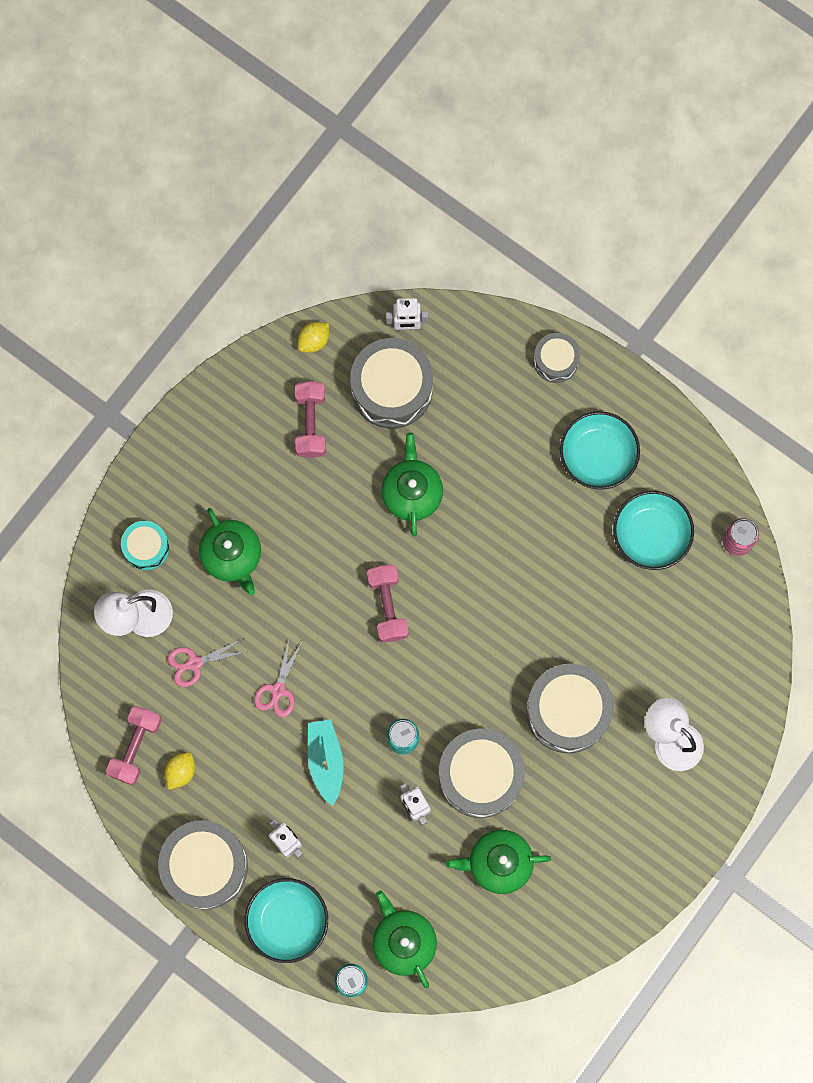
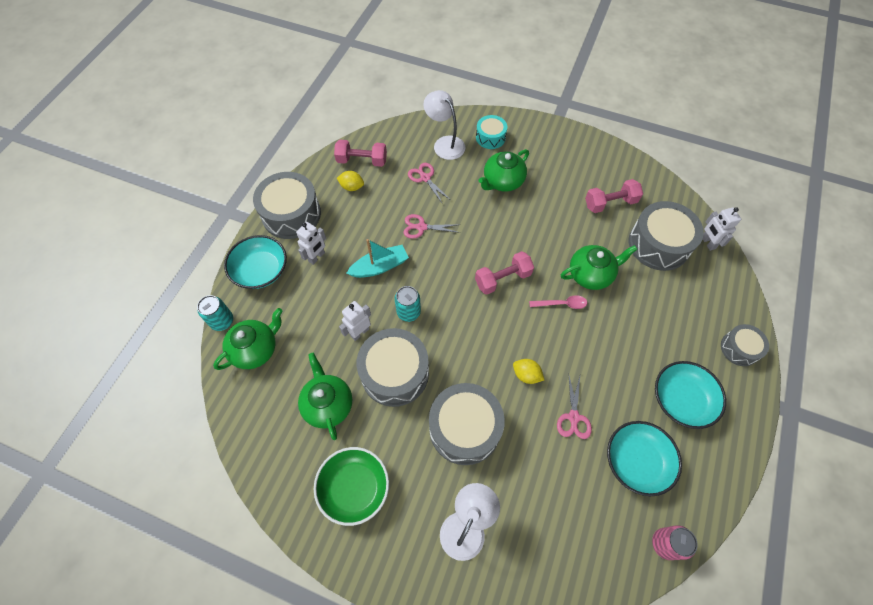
camera: 75 degrees right, 15 degrees down
yellow lemon [298,322,329,353] -> yellow lemon moved to [513,359,544,384]
none -> green bowl [314,447,389,526]
none -> pink spoon [529,295,587,309]
none -> pink scissors [557,373,592,439]

